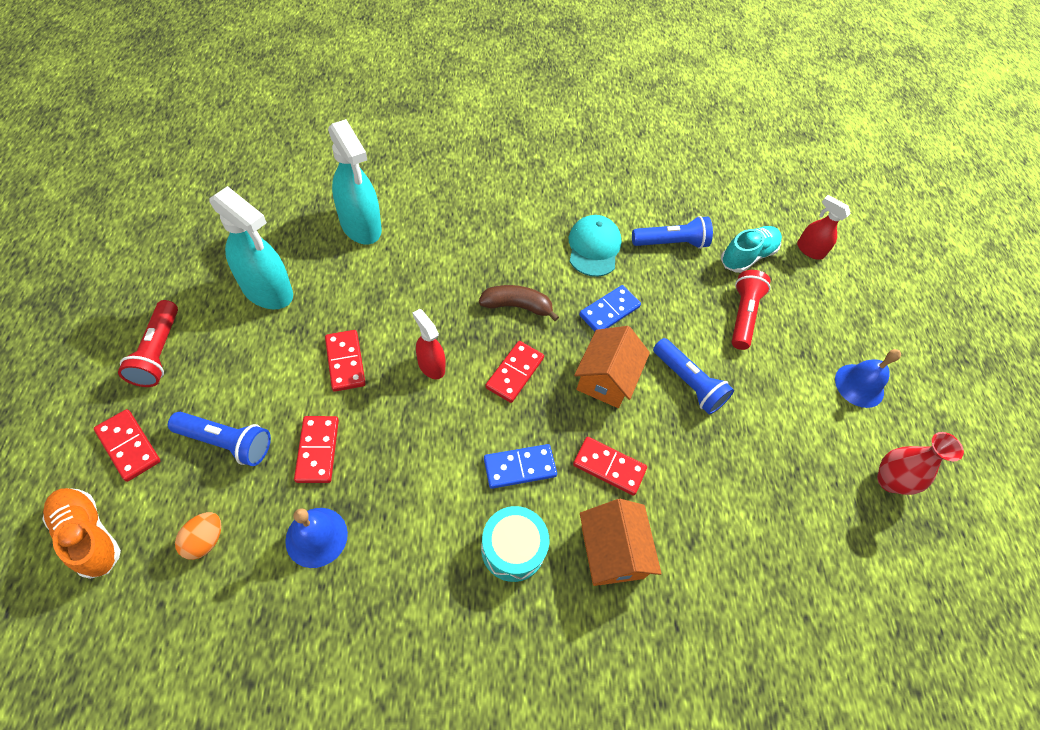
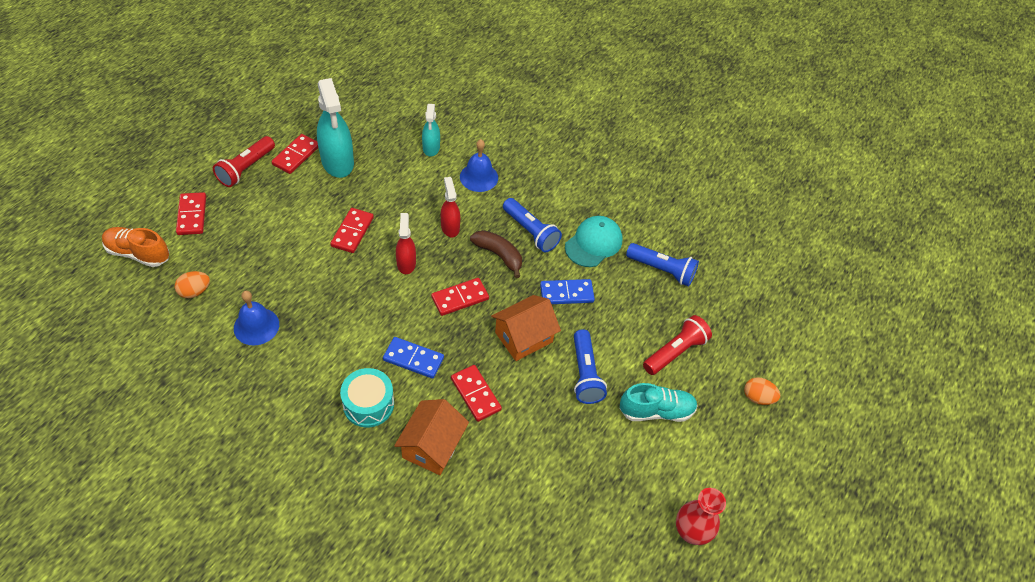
camera: 35 degrees right, 5 degrees down
orange shoe [42,488,121,579] -> orange shoe turned 60 degrees counterclockwise [102,227,169,267]
blue flashlight [168,412,271,466] -> blue flashlight moved to [503,198,562,252]
red domino [294,416,339,483] -> red domino moved to [271,134,318,174]
turquoise spray bottle [328,119,382,244] -> turquoise spray bottle [422,104,440,156], size x0.56
turquoise shoe [721,226,782,273] -> turquoise shoe moved to [620,383,698,422]
red spray bottle [797,195,851,260] -> red spray bottle moved to [441,177,460,237]
blue bell [835,349,901,408] -> blue bell moved to [460,139,498,192]
none -> orange egg [744,377,780,405]

